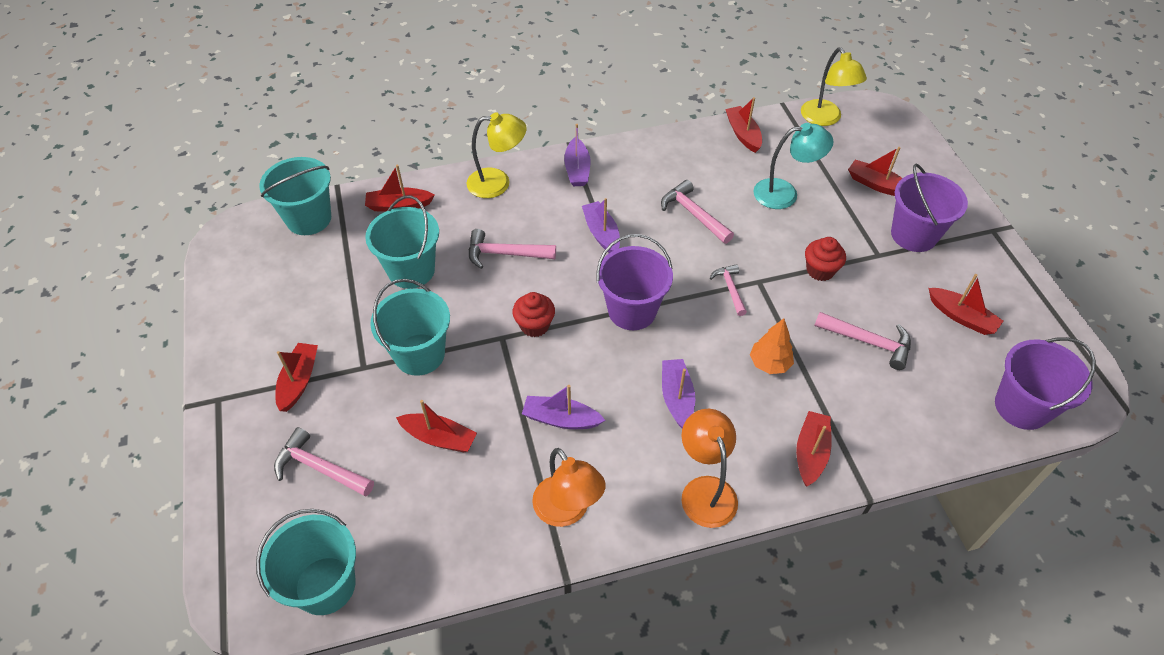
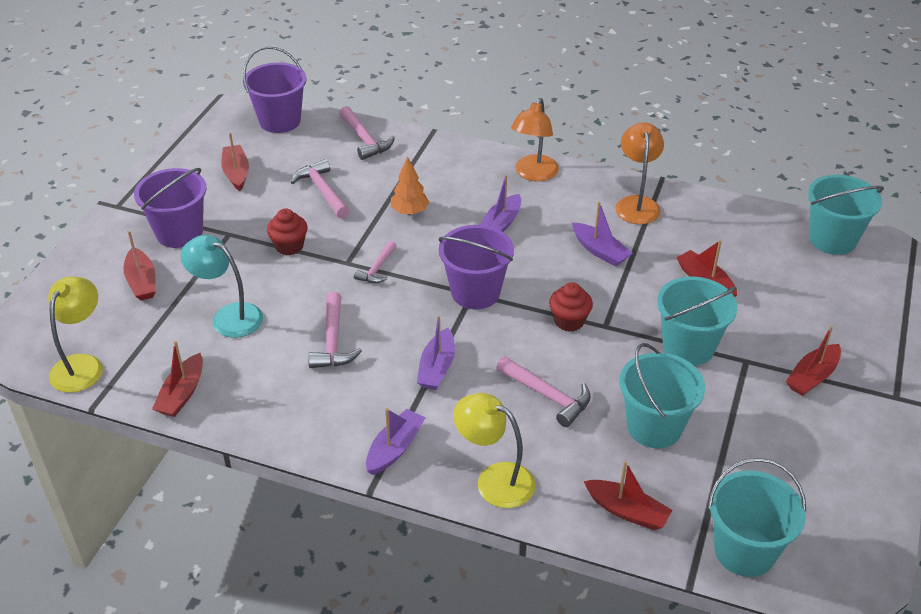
camera: 145 degrees left, 10 degrees down
pink hammer [274,427,374,496] -> pink hammer moved to [339,106,395,160]
red boat [796,411,831,486] -> none

